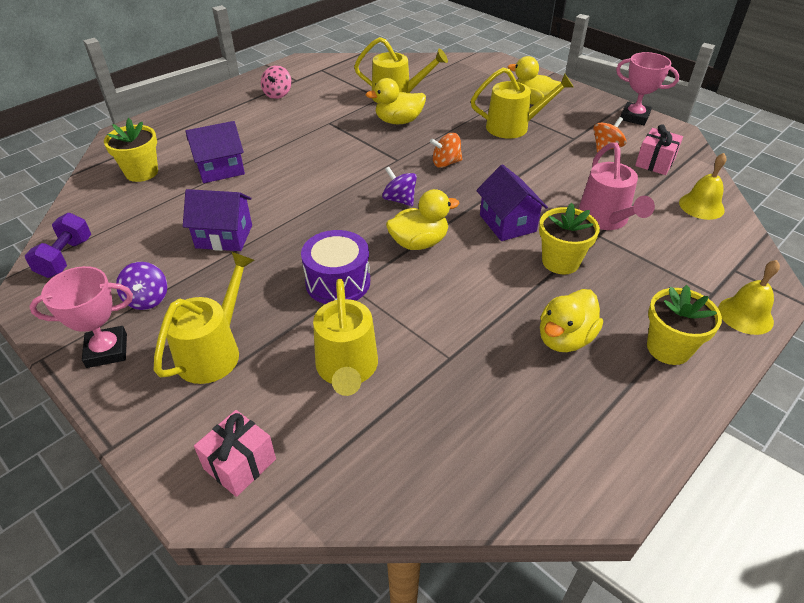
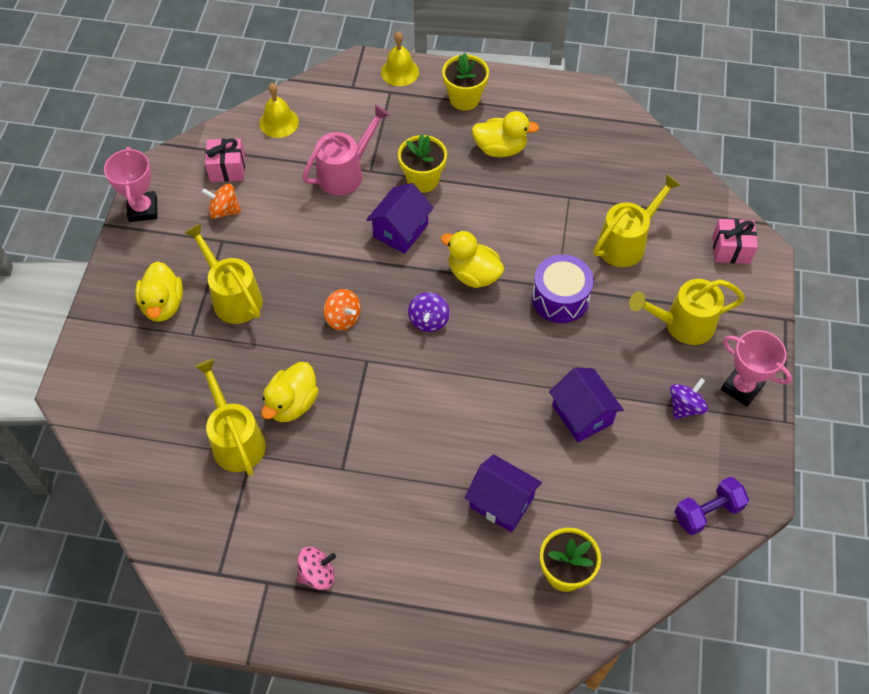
camera: 125 degrees left, 15 degrees up
yellow duck [366,78,426,124] -> yellow duck turned 75 degrees clockwise [261,362,319,422]

